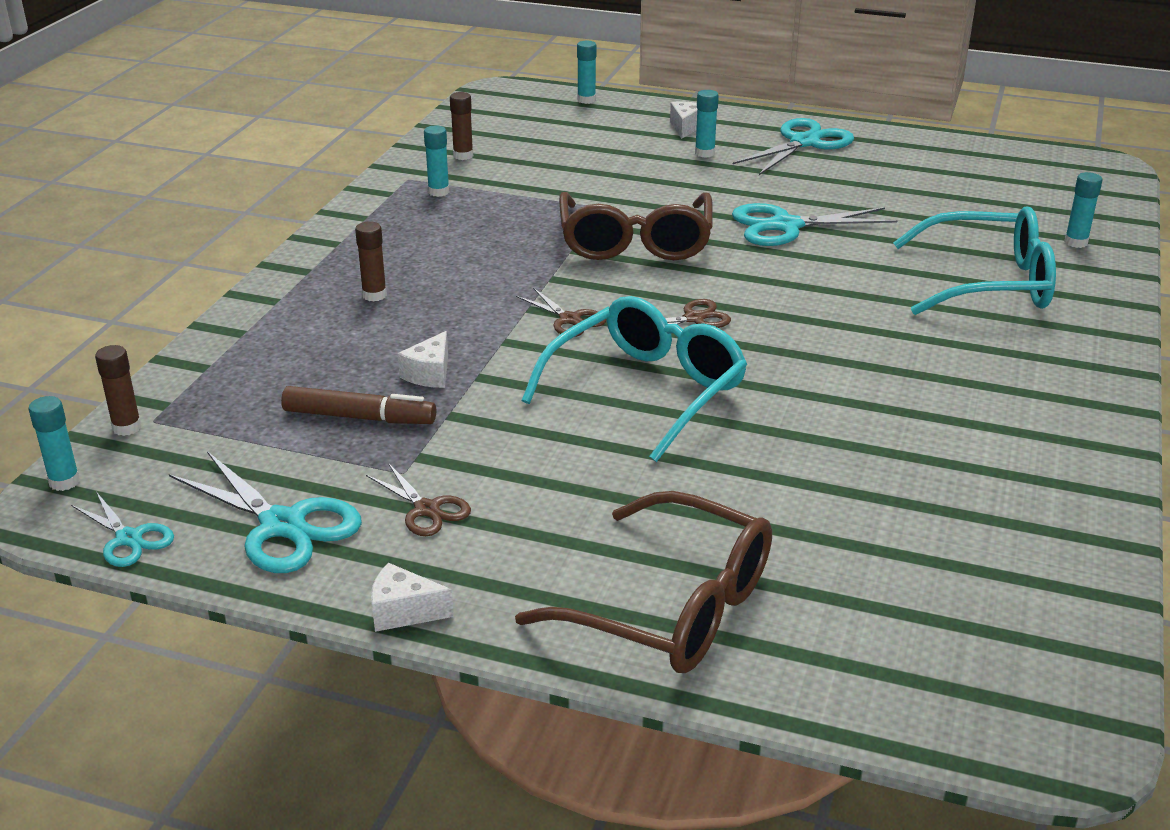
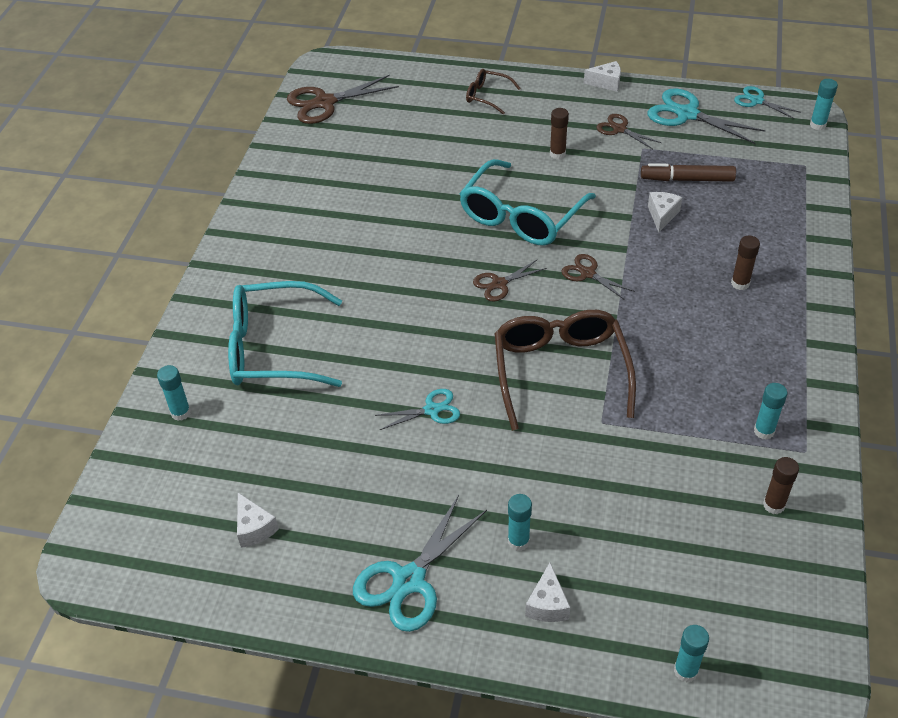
camera: 175 degrees right, 15 degrees up
brown glue stick [95,345,142,436] -> brown glue stick moved to [550,108,569,159]
brown glasses [515,491,772,673] -> brown glasses [466,69,521,114], size x0.49
turquoise scissors [732,203,897,246] -> turquoise scissors [375,389,460,430], size x0.58
none -> white cheese [237,493,279,548]
none -> brown scissors [287,75,399,124]

